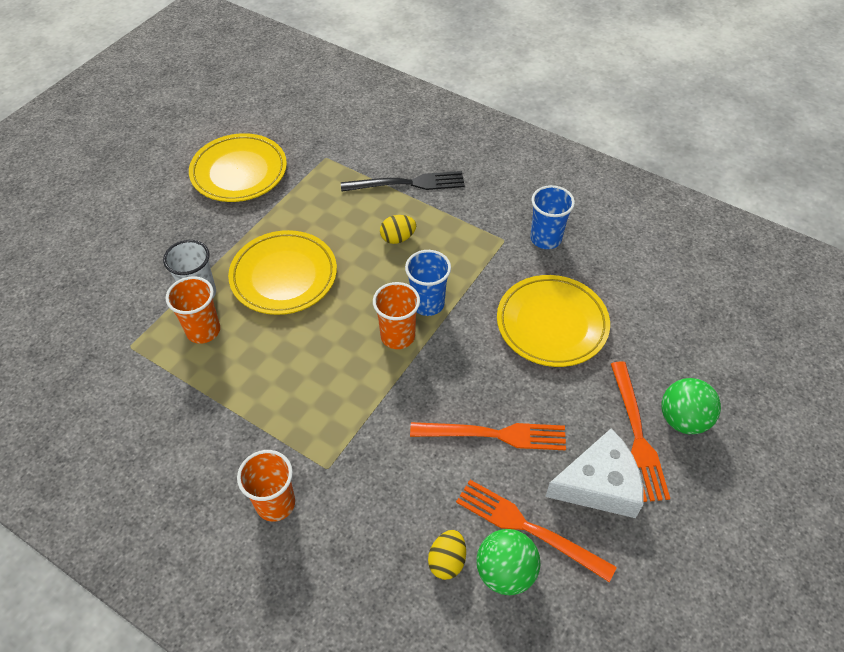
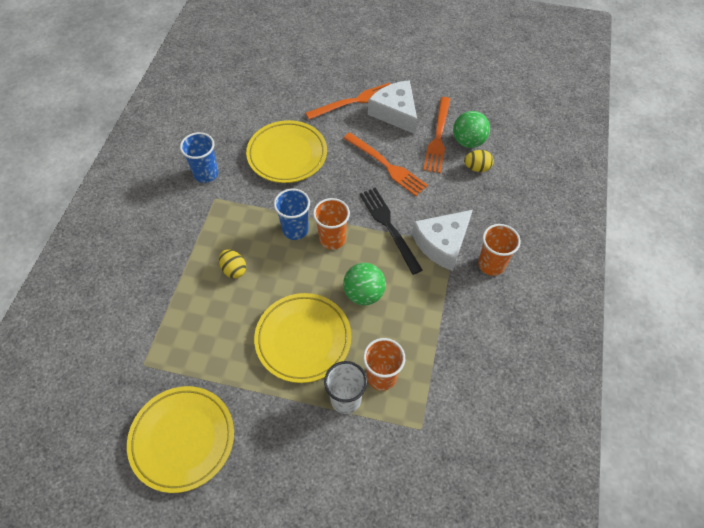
camera: 110 degrees left, 5 degrees up
black fork [341,171,465,192] -> black fork moved to [359,187,423,275]
orange fork [410,422,566,451] -> orange fork turned 150 degrees clockwise [343,133,428,196]
green ball [661,378,721,434] -> green ball moved to [343,263,386,305]
none -> white cheese [412,210,473,271]

